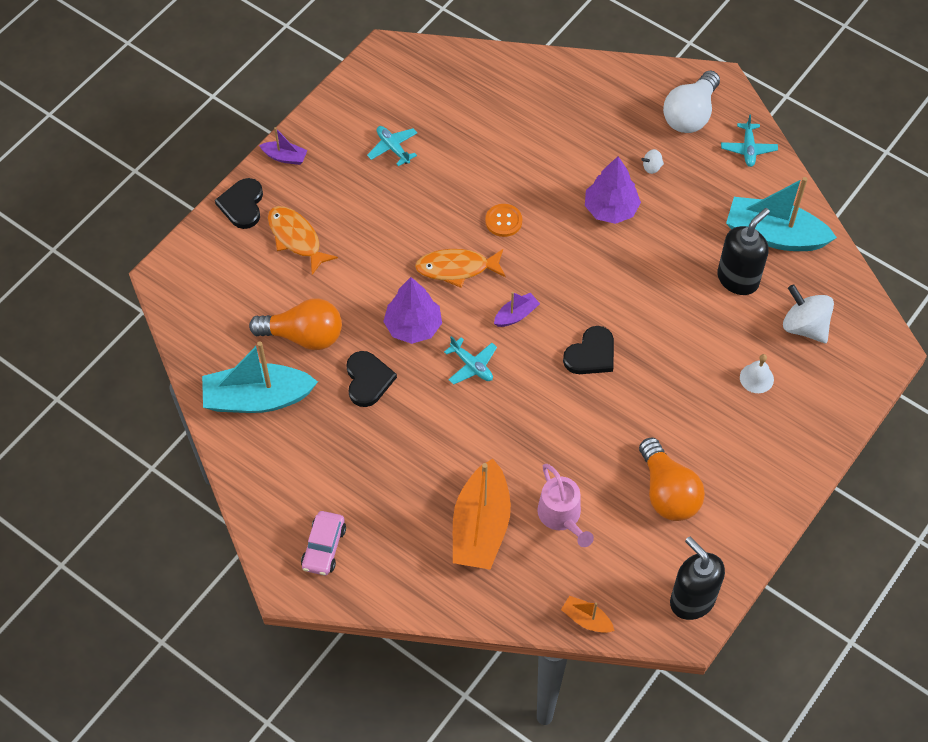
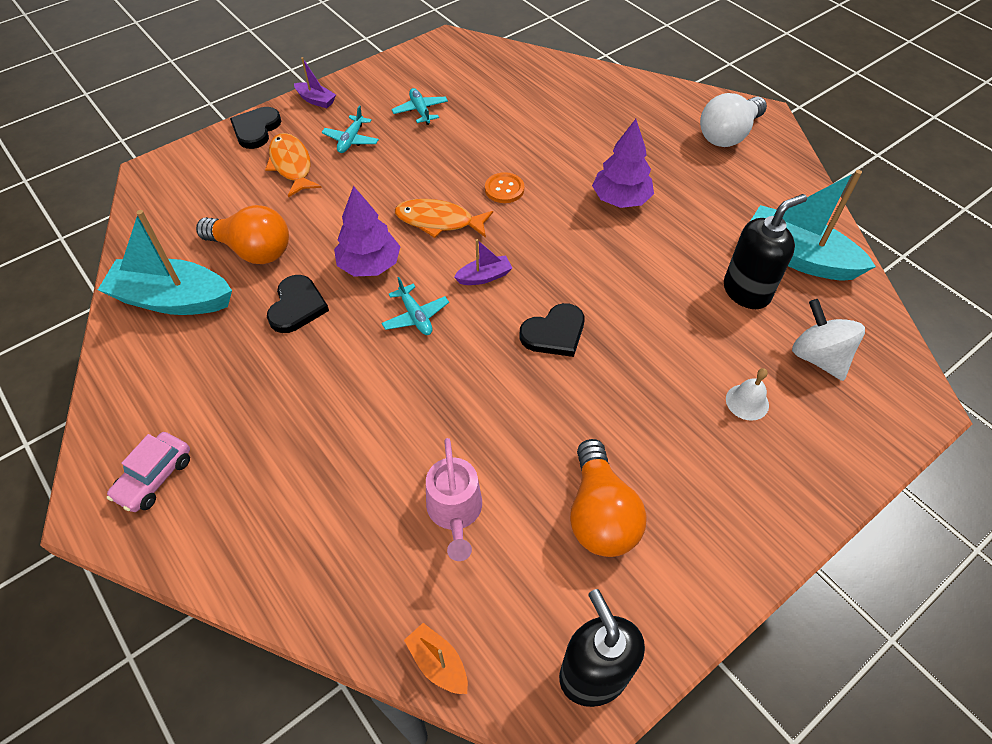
camera: 15 degrees right, 5 degrees down
orange boat [453,459,511,570] -> none
white spinning top [641,149,664,174] -> none
turquoise plane [721,115,778,167] -> turquoise plane moved to [322,105,379,153]

